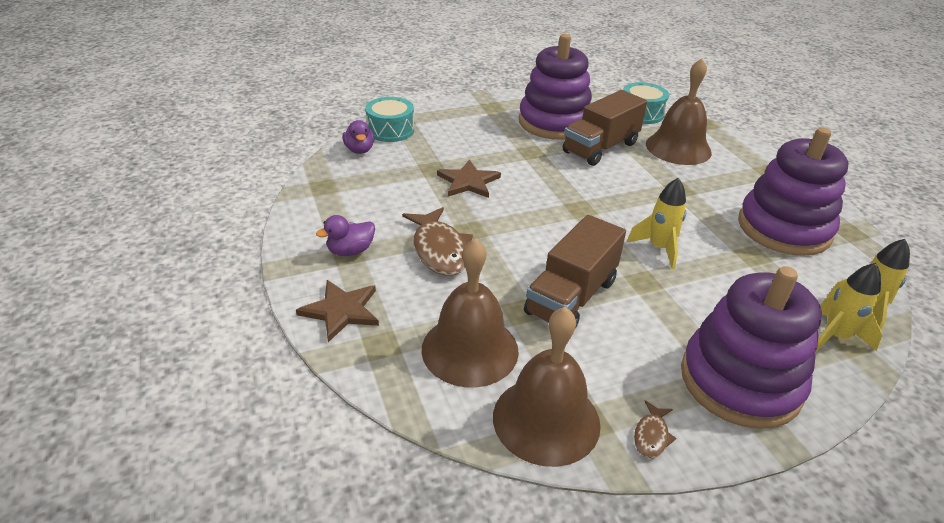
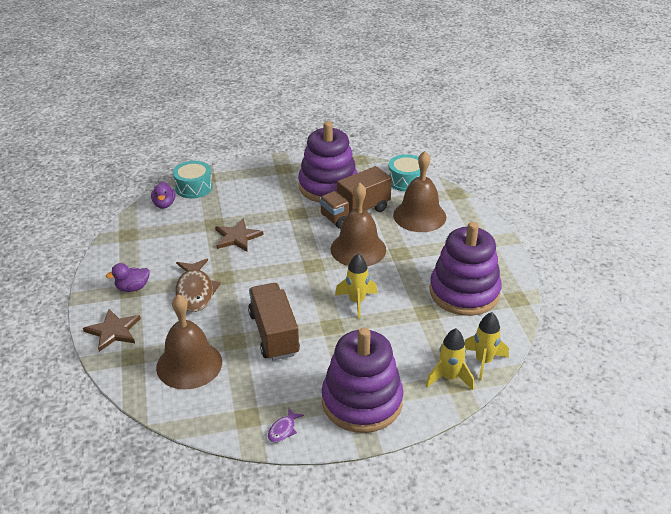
camera: 10 degrees right, 0 degrees up
brown bell [493,307,601,467] -> brown bell moved to [331,183,386,266]
brown truck [524,215,626,328] -> brown truck turned 120 degrees clockwise [248,283,300,361]
brown fish [634,400,677,458] -> purple fish [268,407,304,443]

